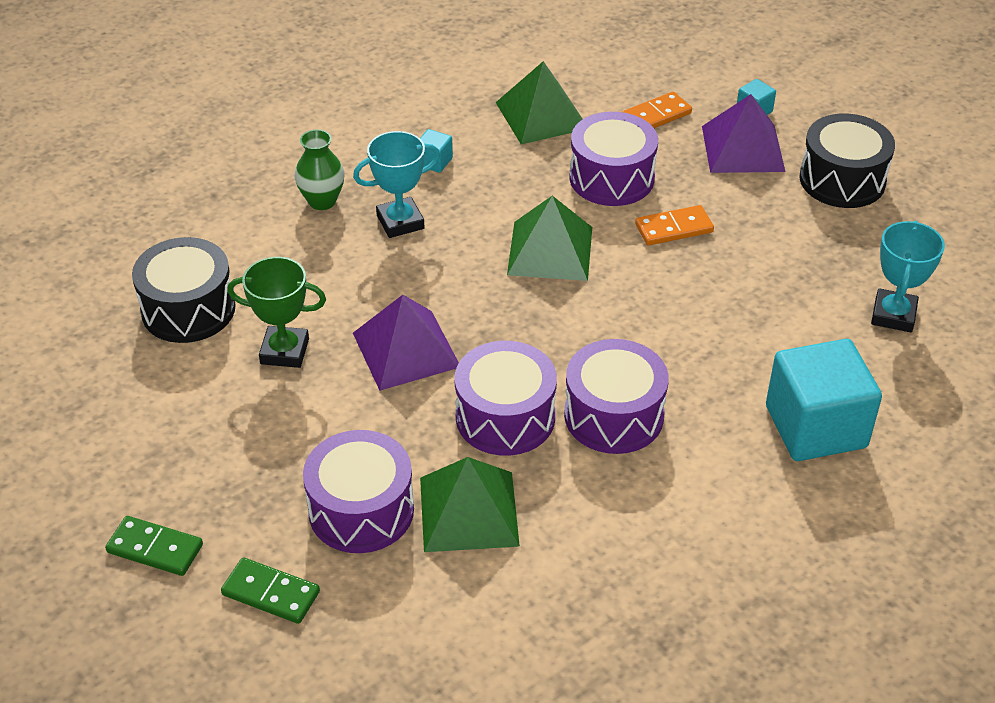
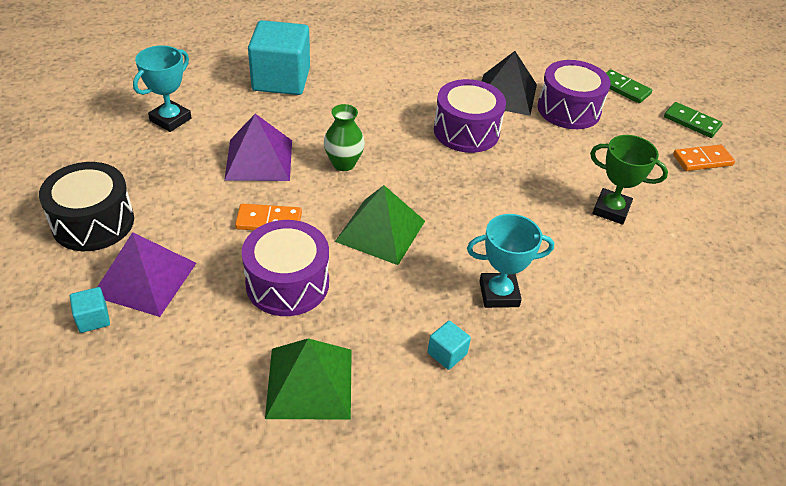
camera: 165 degrees left, 0 degrees up
black drum [132,237,236,343] -> none
green vase [295,129,345,210] -> green vase moved to [324,104,365,171]
purple pyramid [353,295,459,391] -> purple pyramid moved to [224,114,292,181]
green pyramid [420,457,520,552] -> black pyramid [482,51,537,116]
purple drum [564,339,669,454] -> none
orange domino [622,92,692,128] -> orange domino moved to [673,145,735,171]

